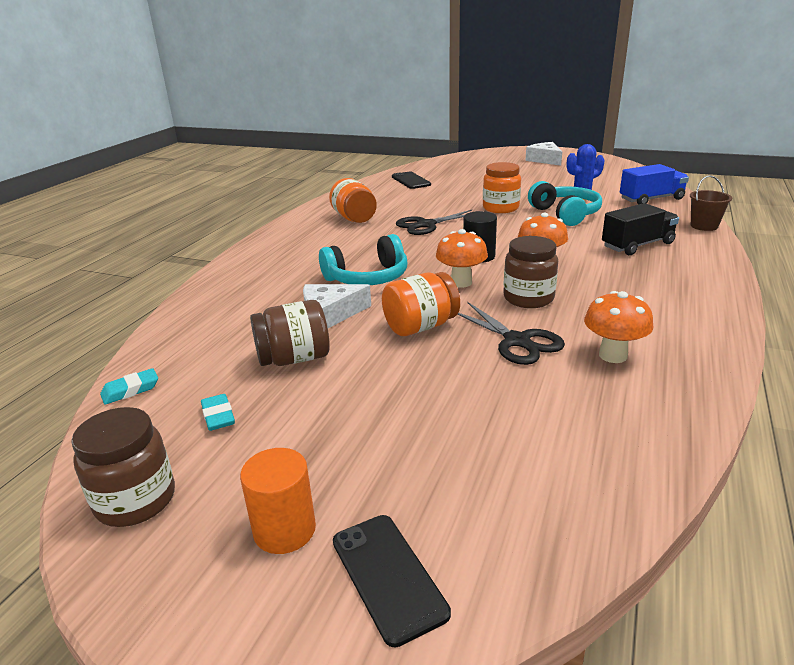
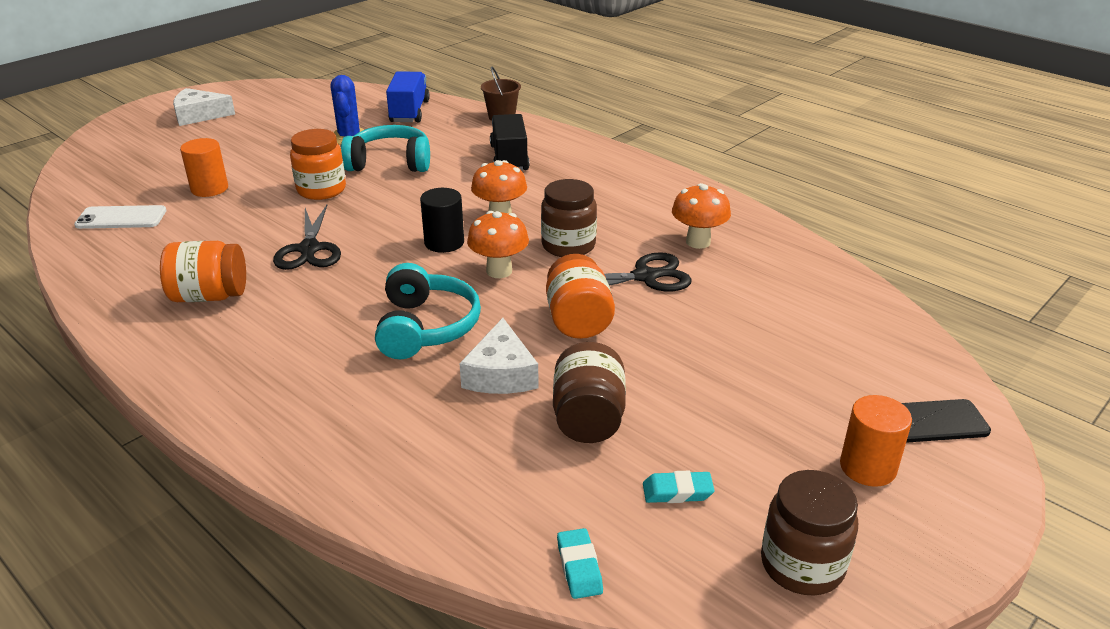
camera: 70 degrees left, 5 degrees up
black phone [392,172,431,189] -> white phone [74,205,166,229]
none -> orange cylinder [180,138,228,197]

